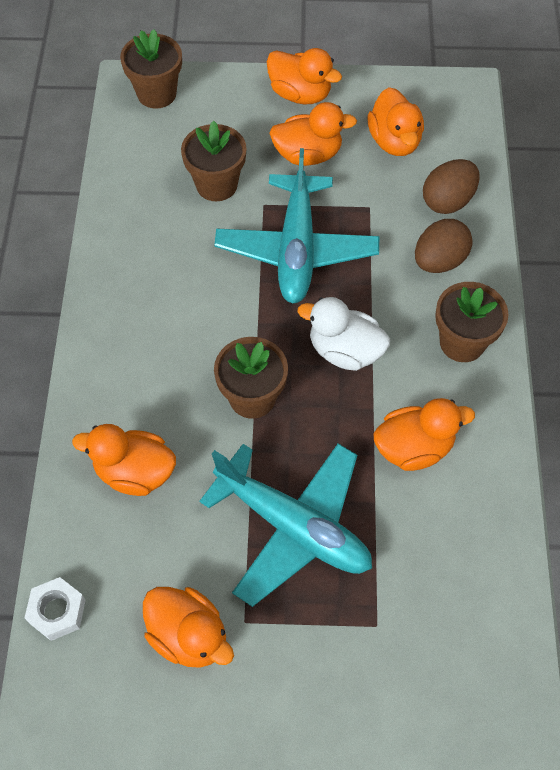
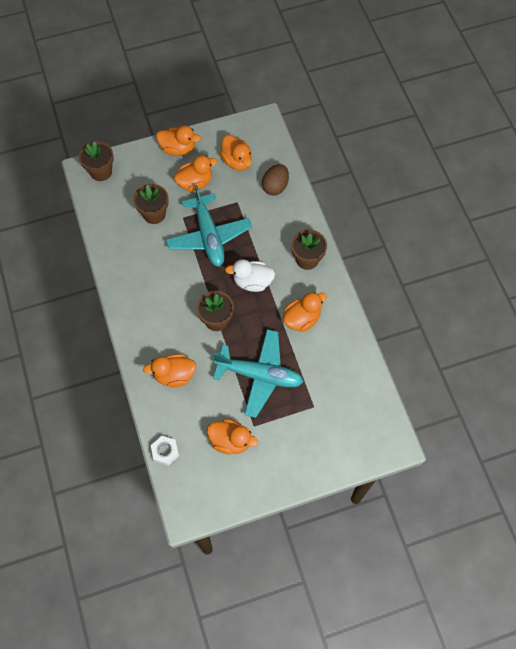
camera: 20 degrees left, 5 degrees up
brown egg [415,219,473,273] -> none

